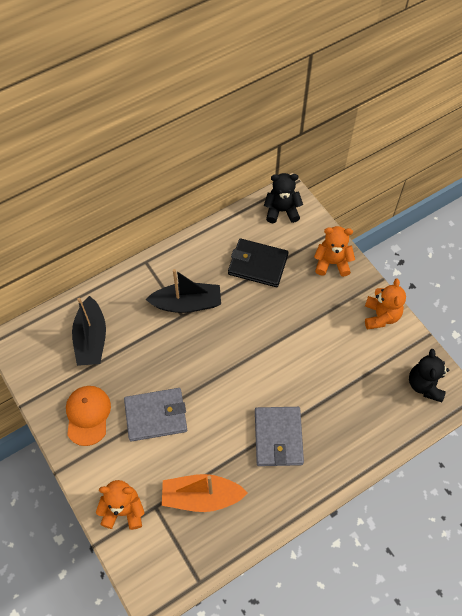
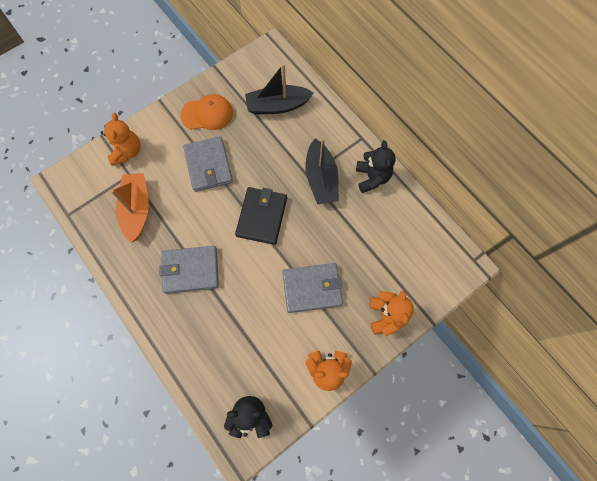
camera: 85 degrees right, 10 degrees up
black wallet [228,239,289,287] -> black wallet moved to [235,187,287,245]
black teddy bear [264,173,303,223] -> black teddy bear moved to [356,140,395,193]
none -> grey wallet [282,263,343,313]

